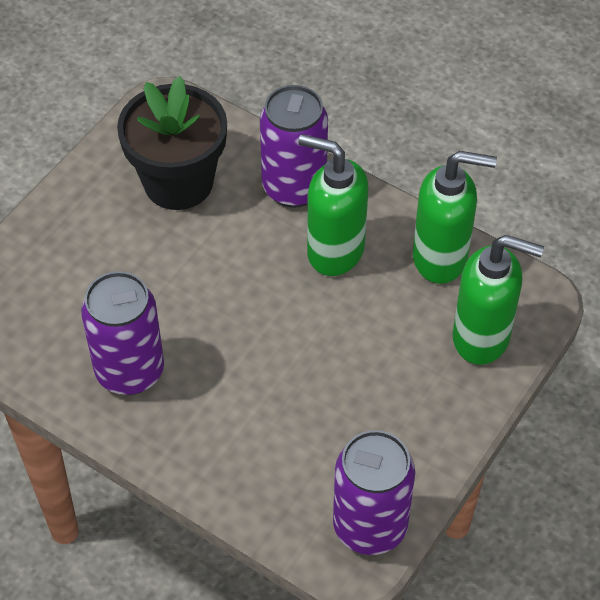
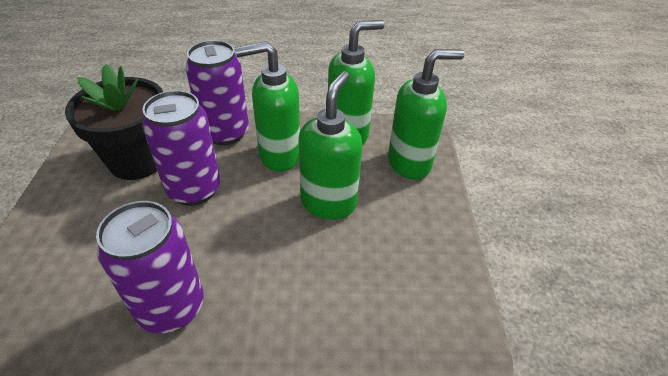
camera: 35 degrees left, 10 degrees down
purple can [333,430,415,555] -> purple can moved to [142,90,220,206]
none -> green soap dispenser [299,71,363,220]

